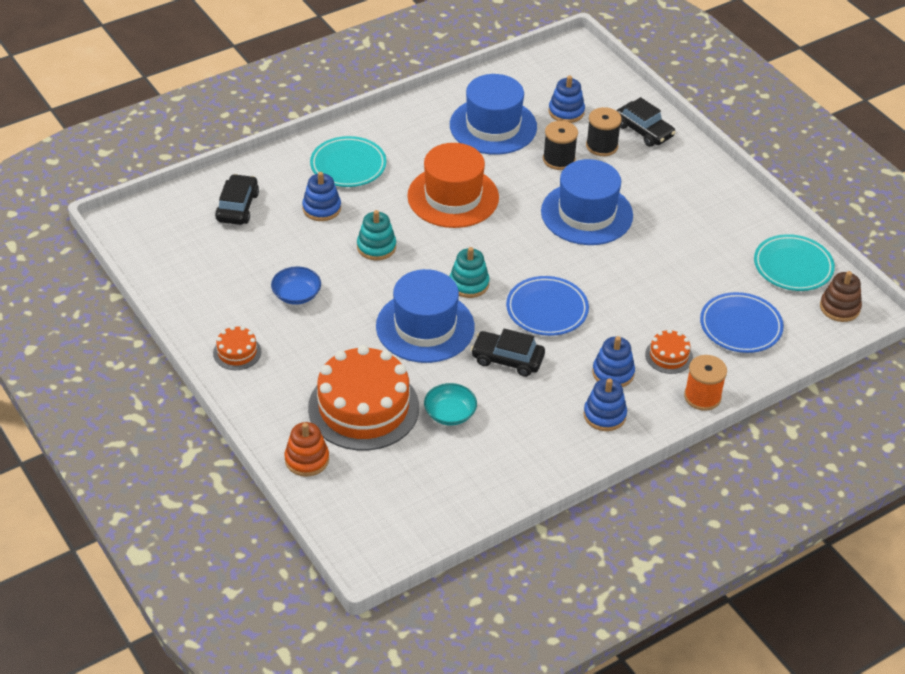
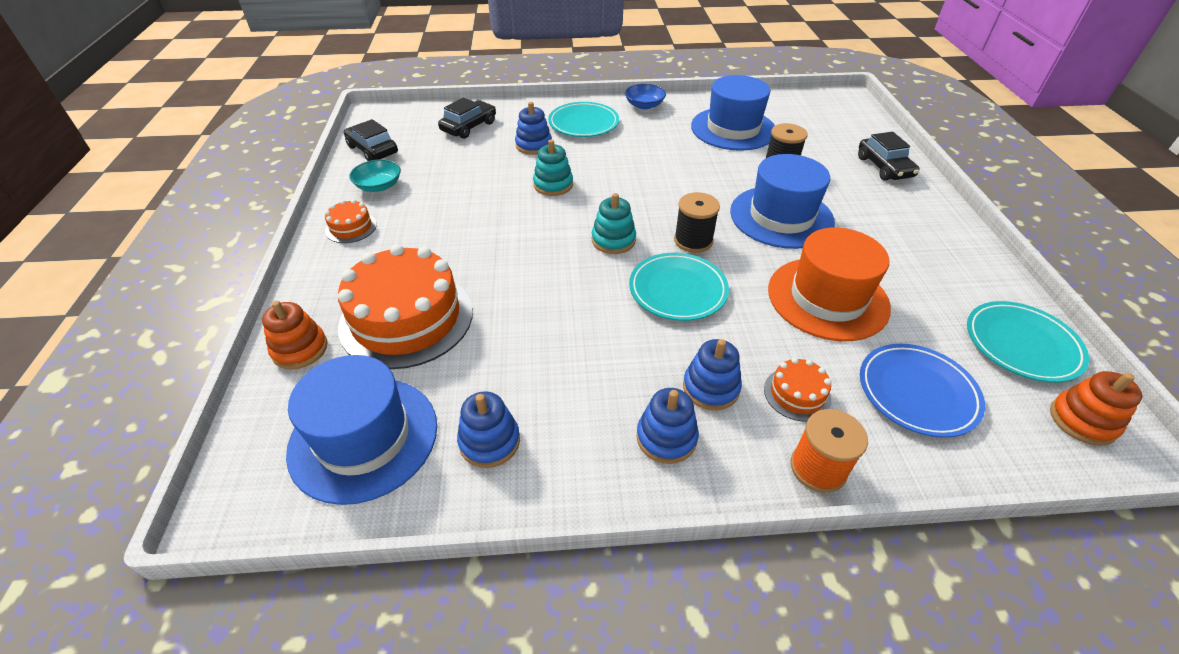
camera: 30 degrees right, 0 degrees up
blue bowl [271,266,321,305] -> blue bowl moved to [625,84,666,109]
blue hat [376,269,475,363] -> blue hat moved to [286,355,437,505]
orange hat [407,143,499,228] -> orange hat moved to [768,227,891,341]
turquoise bowl [424,383,477,426] -> turquoise bowl moved to [350,159,401,192]
black car [471,329,545,377] -> black car moved to [344,119,398,161]
blue plate [506,276,589,336] -> turquoise plate [629,253,729,321]
blue stacking toy [548,76,585,123] -> blue stacking toy moved to [457,391,520,468]
black spool [586,107,622,156] -> black spool moved to [674,192,720,253]
brown stacking toy [820,271,862,322] -> orange stacking toy [1050,371,1142,446]

